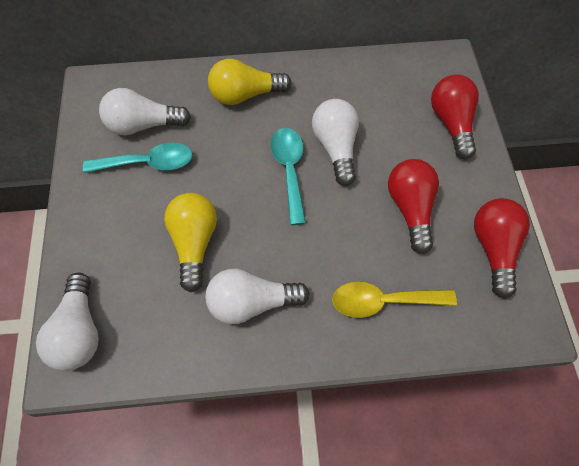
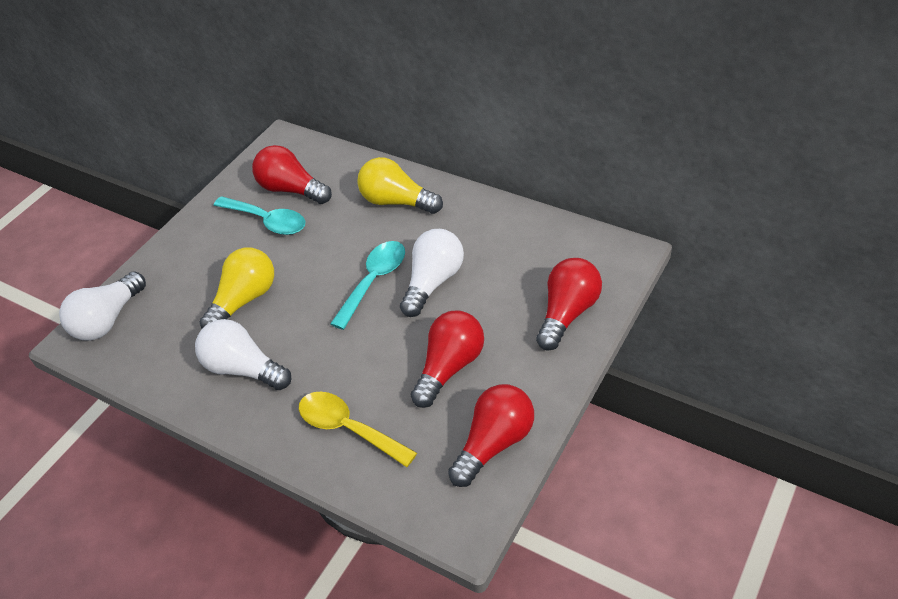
camera: 40 degrees right, 15 degrees down
white light bulb [99,88,191,135] -> red light bulb [252,145,332,204]

